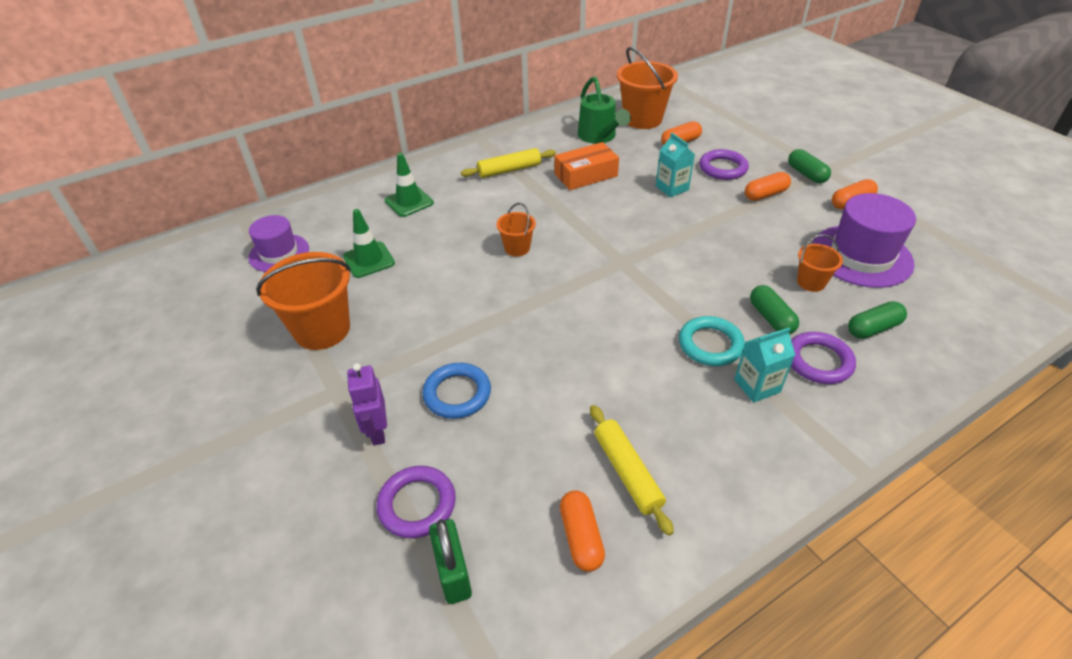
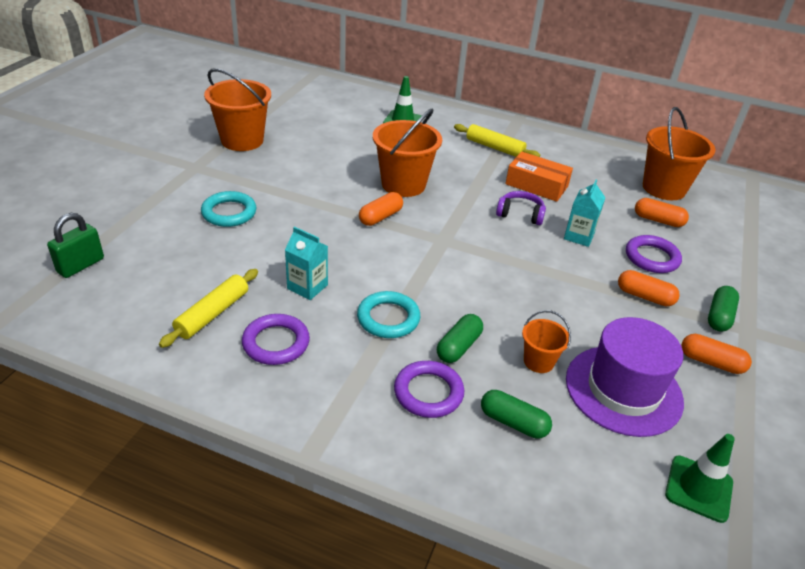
camera: 50 degrees right, 5 degrees down
purple hat [248,215,309,272] -> none
green traffic cone [343,209,395,278] -> green traffic cone moved to [665,434,735,523]
purple robot [347,363,387,446] -> none
purple ring [377,466,456,538] -> purple ring moved to [242,314,310,365]
blue ring [422,363,491,419] -> turquoise ring [201,191,256,227]
orange bucket [496,203,536,256] -> orange bucket [373,109,442,197], size x1.92
orange capsule [560,490,605,572] -> orange capsule moved to [359,192,403,226]
green watering can [578,76,631,144] -> none
turquoise carton [734,328,795,403] -> turquoise carton moved to [285,226,328,300]
none -> purple headphones [496,191,546,225]

